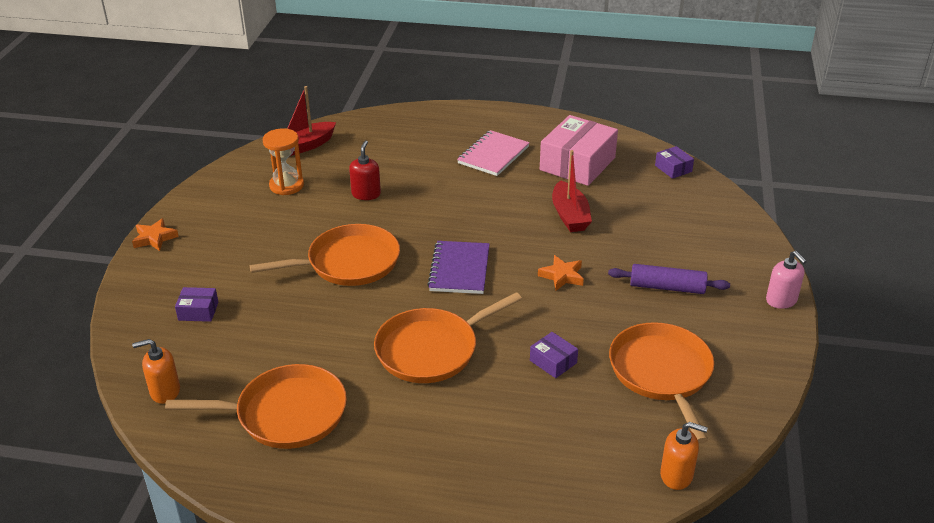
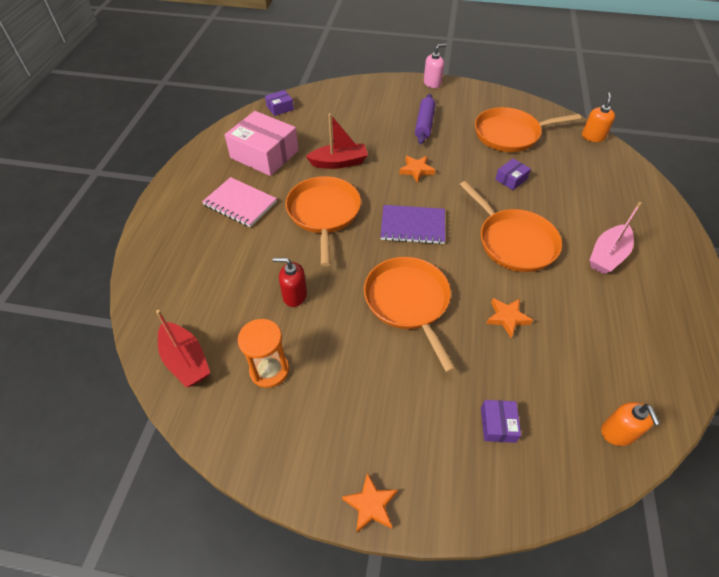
camera: 90 degrees left, 15 degrees up
orange pan [165,364,347,449] -> orange pan moved to [285,176,361,266]
none -> orange star [486,298,533,337]
none -> pink boat [589,202,642,274]

